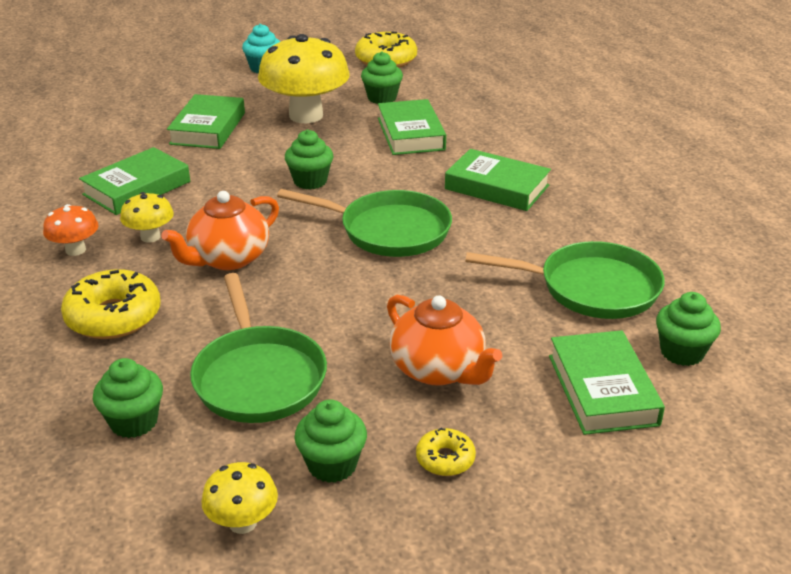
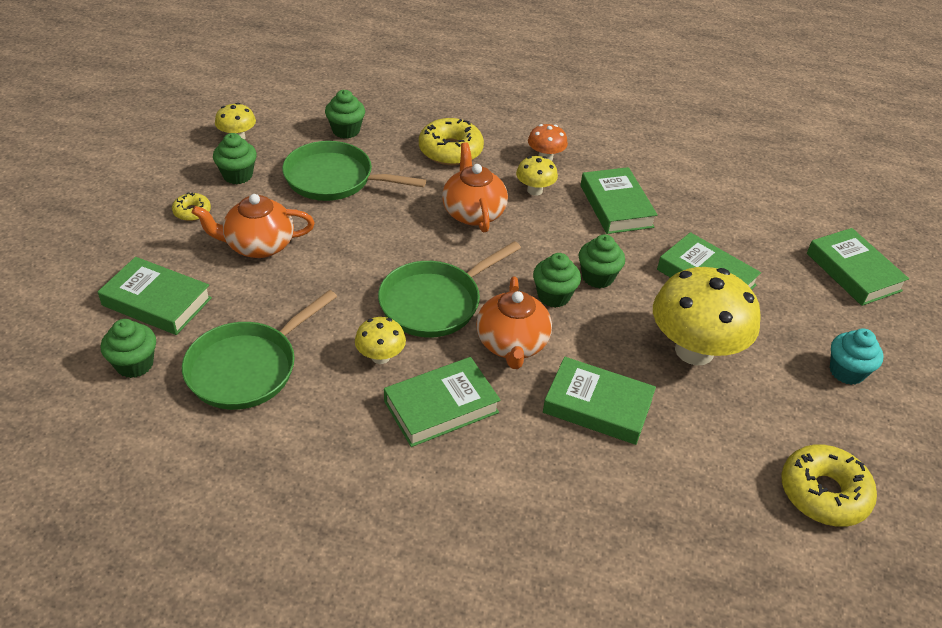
camera: 120 degrees right, 10 degrees up
green cupcake [361,51,403,104] -> green cupcake moved to [578,234,625,288]
none -> yellow mushroom [355,317,406,364]
none -> orange teapot [476,277,552,369]
none -> green book [807,228,909,306]

